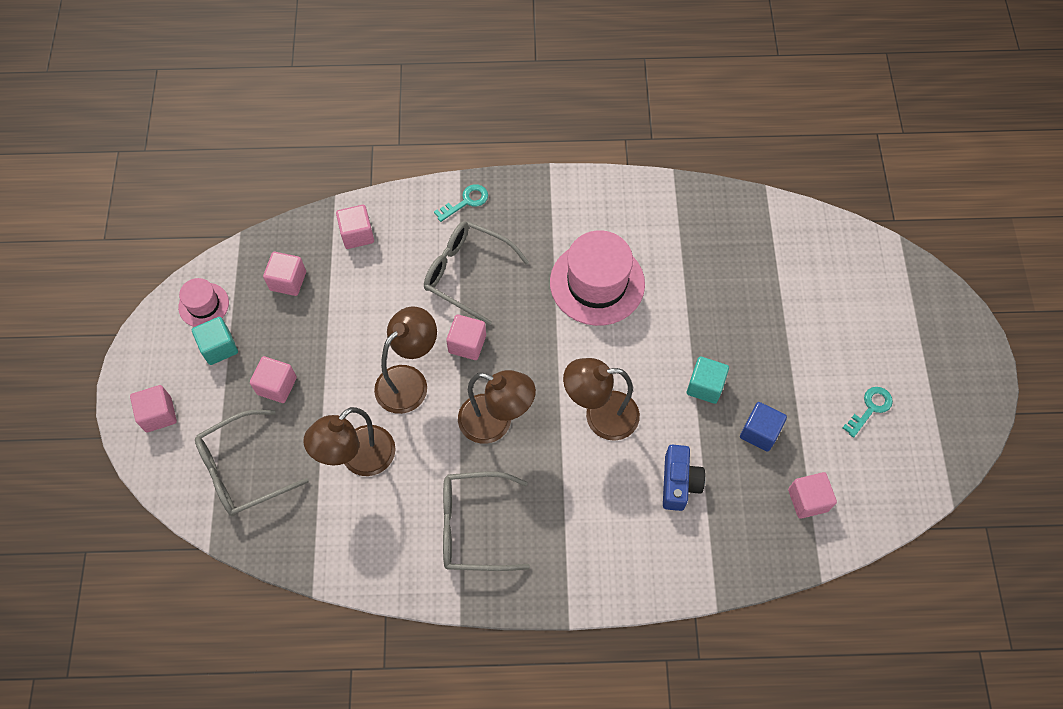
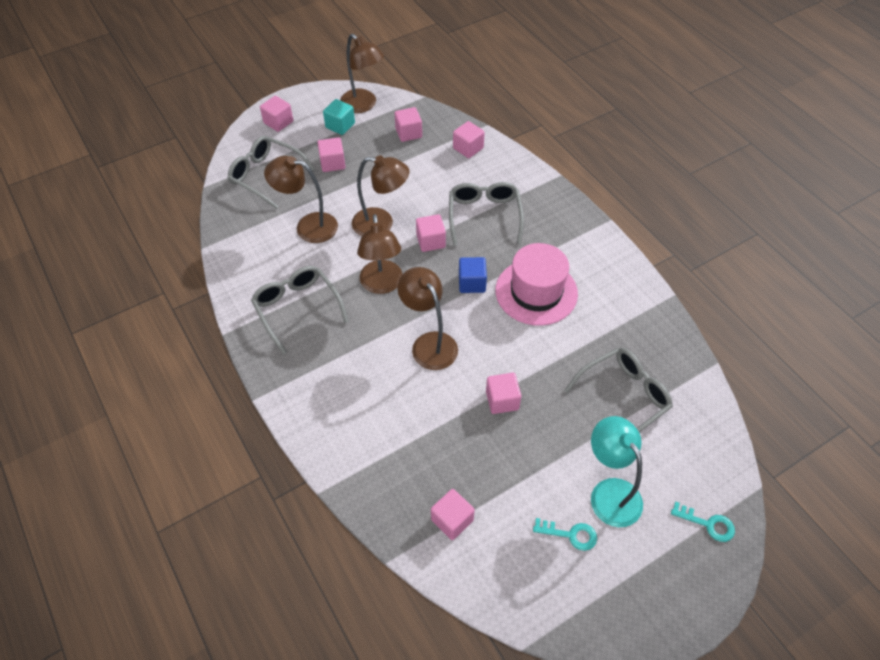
camera: 60 degrees right, 10 degrees down
pink hat [178,278,229,327] -> brown lamp [340,34,384,113]
turquoise key [434,184,488,222] -> turquoise key moved to [671,502,735,542]
blue camera [663,445,705,511] -> none
turquoise cube [687,356,729,404] -> pink cube [486,373,521,414]
blue cube [740,402,787,452] -> blue cube moved to [459,257,487,293]
none -> grey glasses [564,348,673,432]
none -> turquoise lamp [591,416,643,527]

